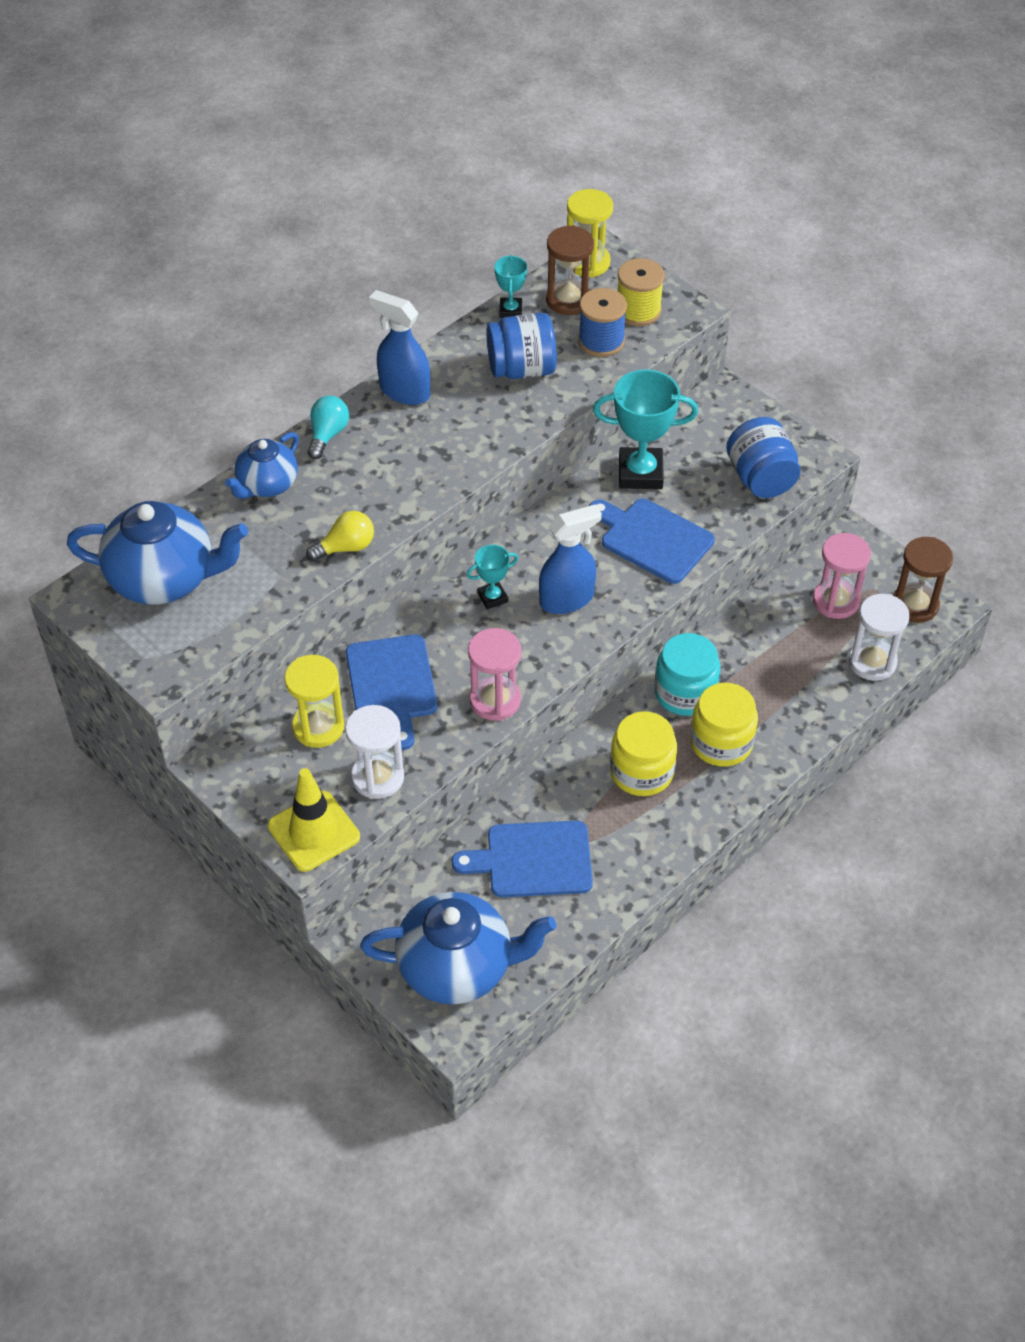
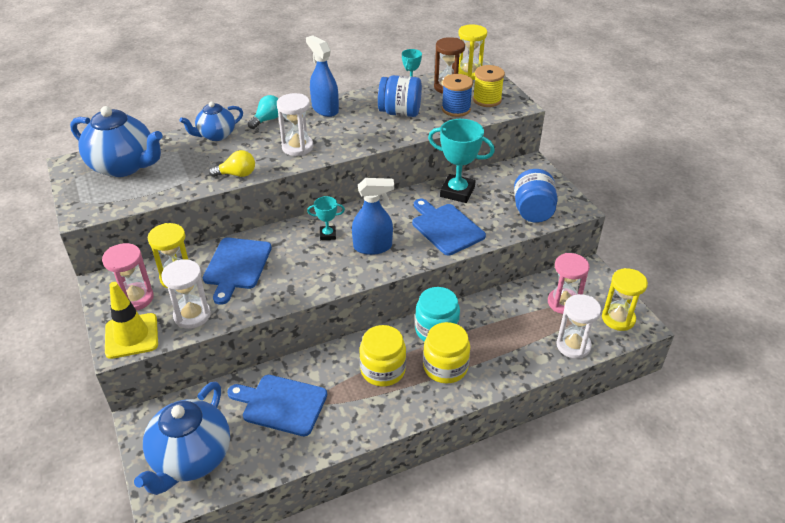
camera: 20 degrees right, 10 degrees down
blue teapot [360,892,556,1005] -> blue teapot turned 90 degrees clockwise [134,381,230,495]
pink hourglass [468,628,521,721] -> pink hourglass moved to [102,243,154,311]
brown hourglass [893,537,953,623] -> yellow hourglass [602,268,648,331]
none -> white hourglass [277,93,314,156]

